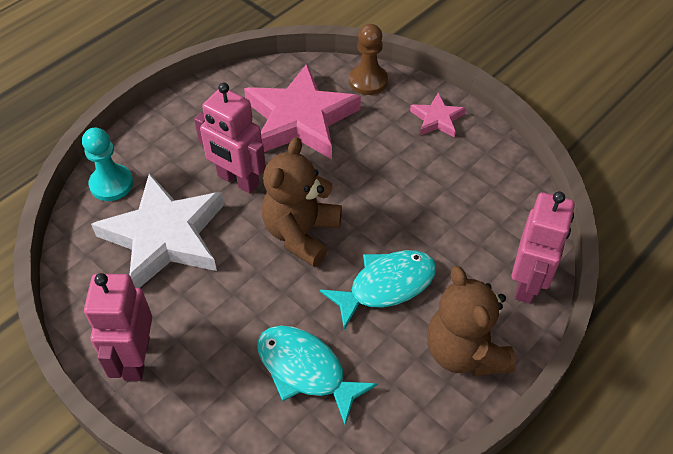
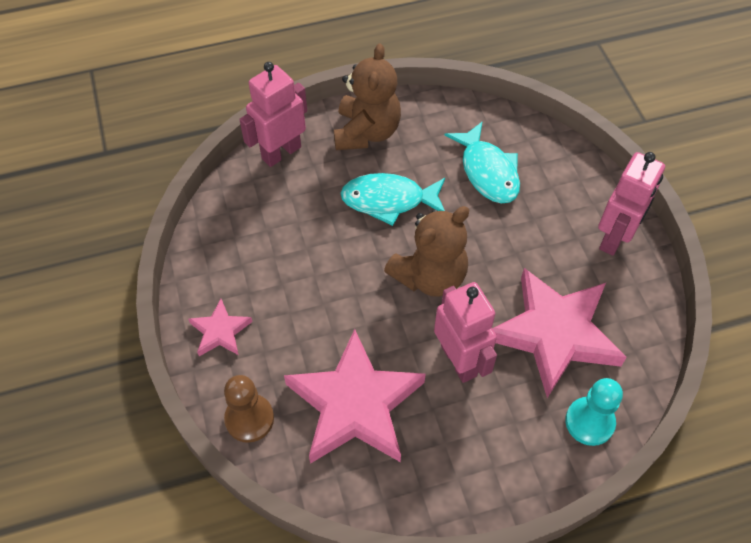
camera: 150 degrees left, 5 degrees up
white star [91,173,224,288] -> pink star [492,268,627,398]

